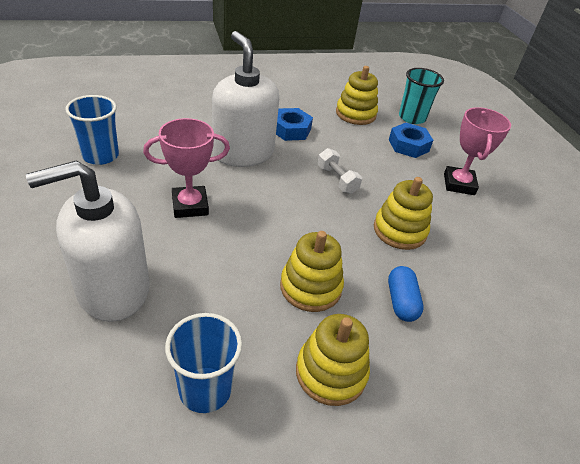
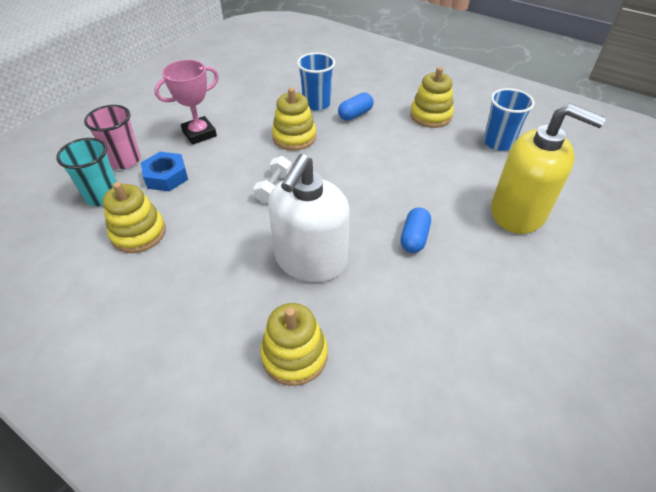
camera: 125 degrees left, 5 degrees up
white soap dispenser [26,161,150,322] -> yellow soap dispenser [491,104,606,234]
blue cup [65,95,119,165] -> blue cup moved to [297,53,335,111]
pink trophy [143,118,230,218] -> blue capsule [400,207,431,253]
blue nut [276,108,313,141] -> none
yellow stacking toy [280,231,344,312] -> yellow stacking toy moved to [260,303,328,386]
none -> pink cup [84,105,141,169]

